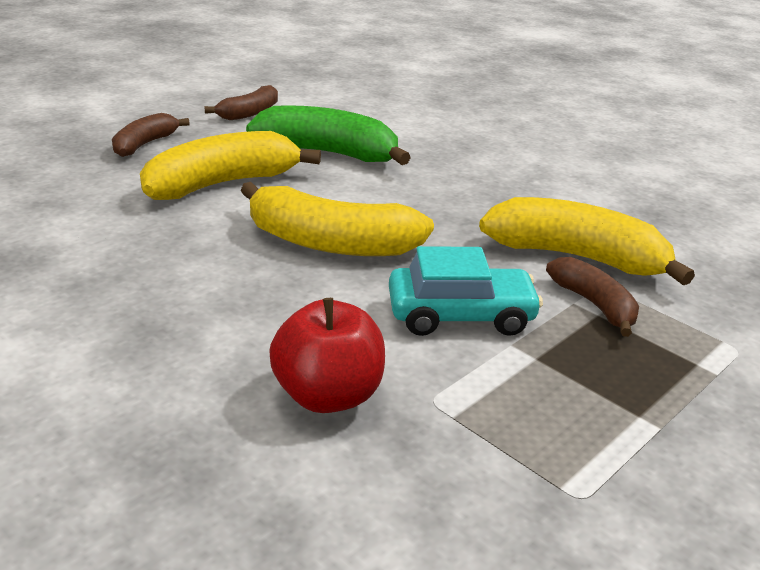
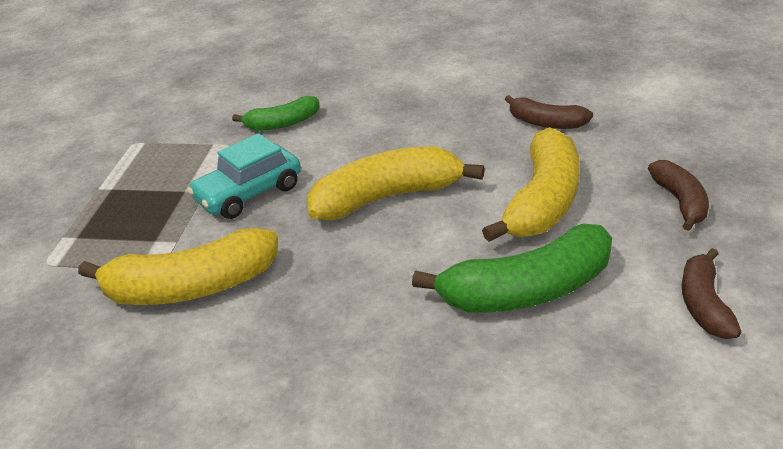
camera: 150 degrees right, 5 degrees up
red apple [269,298,385,413] -> green banana [232,96,319,131]
brown banana [546,257,639,337] -> brown banana moved to [505,95,593,129]

